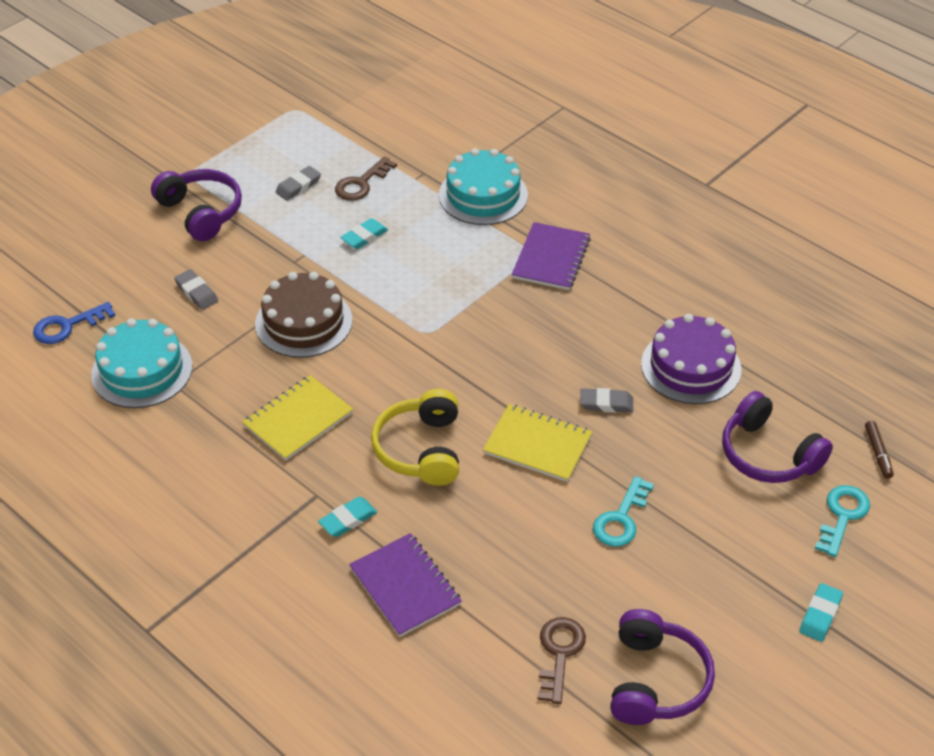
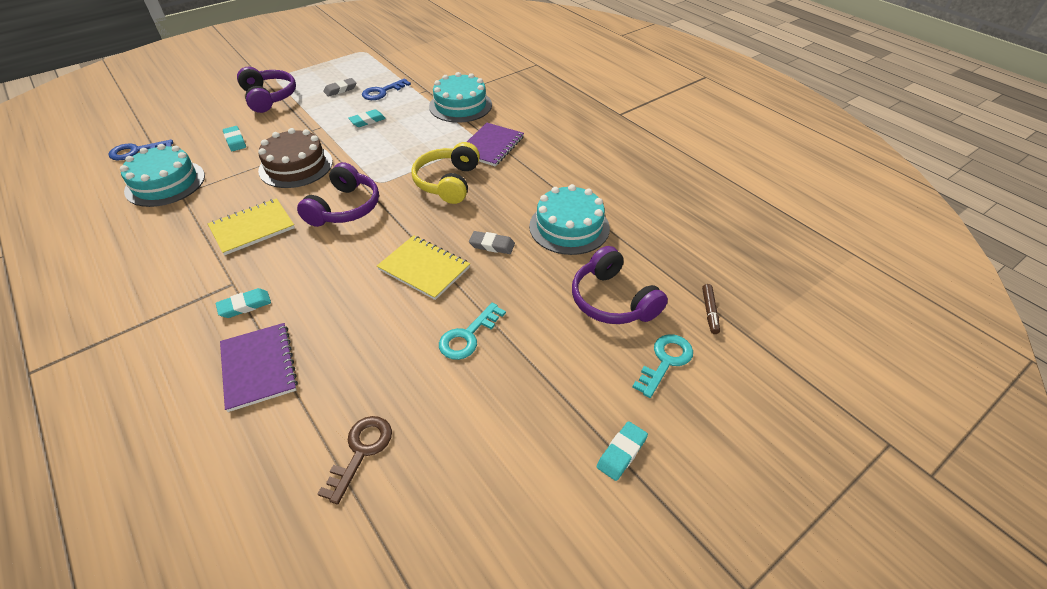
camera: 10 degrees right, 0 degrees up
grey eraser [174,269,218,310] -> turquoise eraser [223,126,246,151]
brown key [335,156,397,201] -> blue key [362,78,411,100]
yellow headphones [371,389,459,486] -> yellow headphones moved to [411,142,480,204]
purple headphones [610,609,715,725] -> purple headphones moved to [297,162,379,227]
purple cake [641,314,741,404] -> turquoise cake [529,184,610,255]

